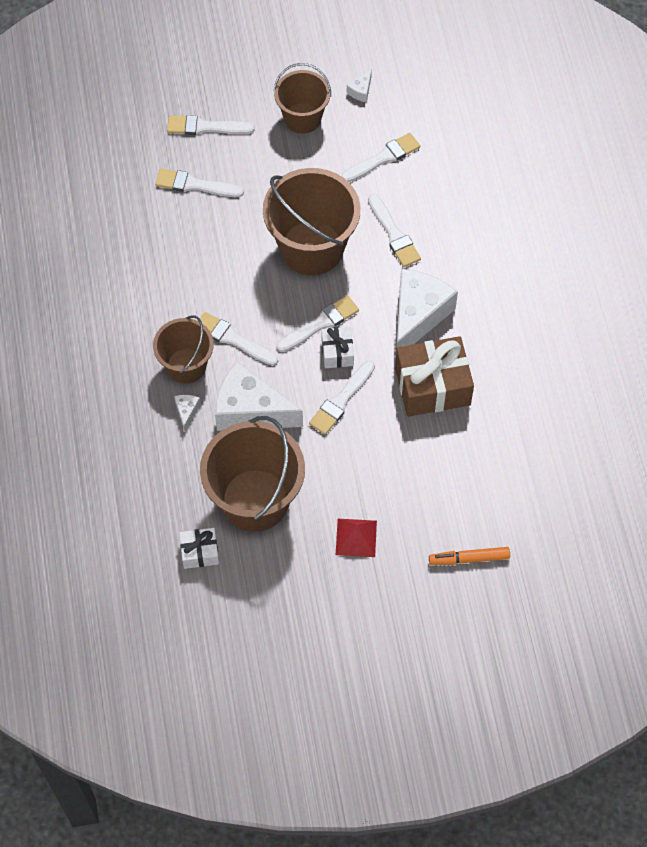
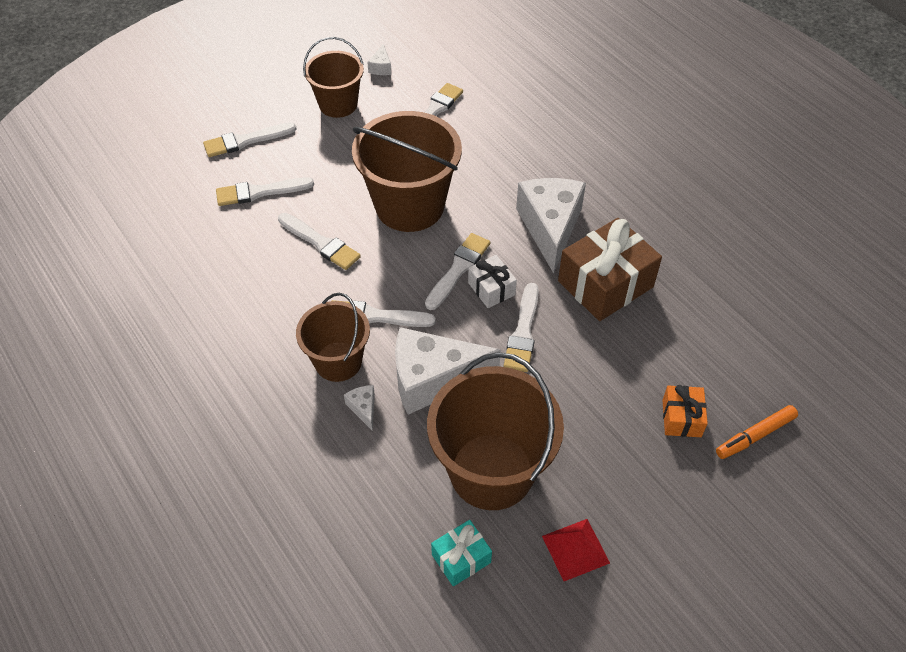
camera: 25 degrees left, 10 degrees down
white gift [179,528,219,569] -> turquoise gift [431,520,492,586]
red pyramid [336,519,377,557] -> red pyramid moved to [542,519,610,581]
white brush [368,194,421,267] -> white brush moved to [278,213,361,270]
none -> orange gift [662,385,708,437]

